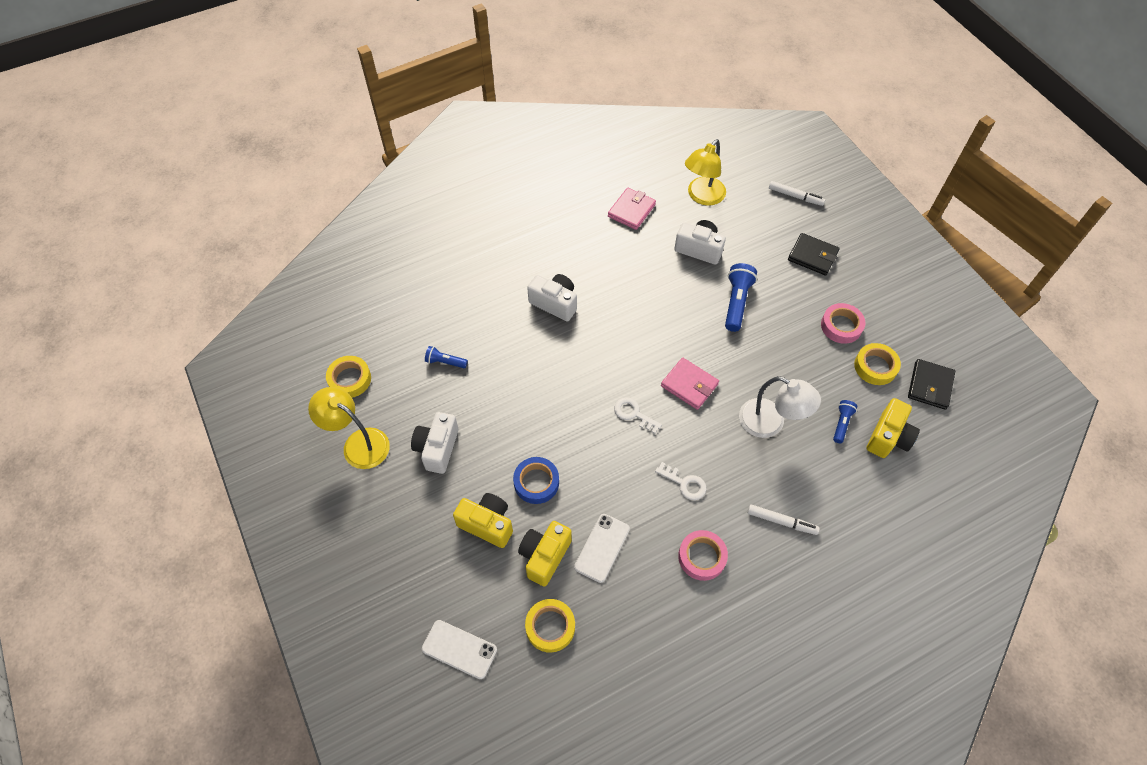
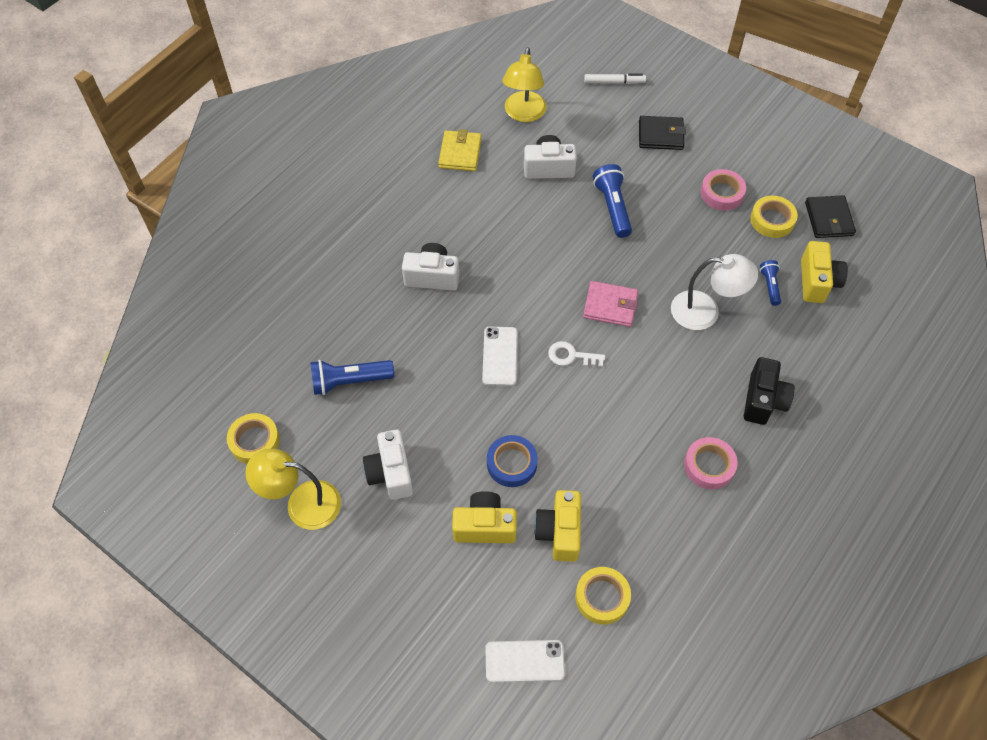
camera: 25 degrees left, 0 degrees up
blue flashlight [425,346,468,368] -> blue flashlight [310,360,394,395], size x1.71
white phone [574,514,630,583] -> white phone moved to [482,327,518,386]
pink wallet [608,188,656,230] -> yellow wallet [438,129,482,171]
white key [655,462,707,500] -> none
white marker [747,504,820,535] -> black camera [744,357,795,425]

